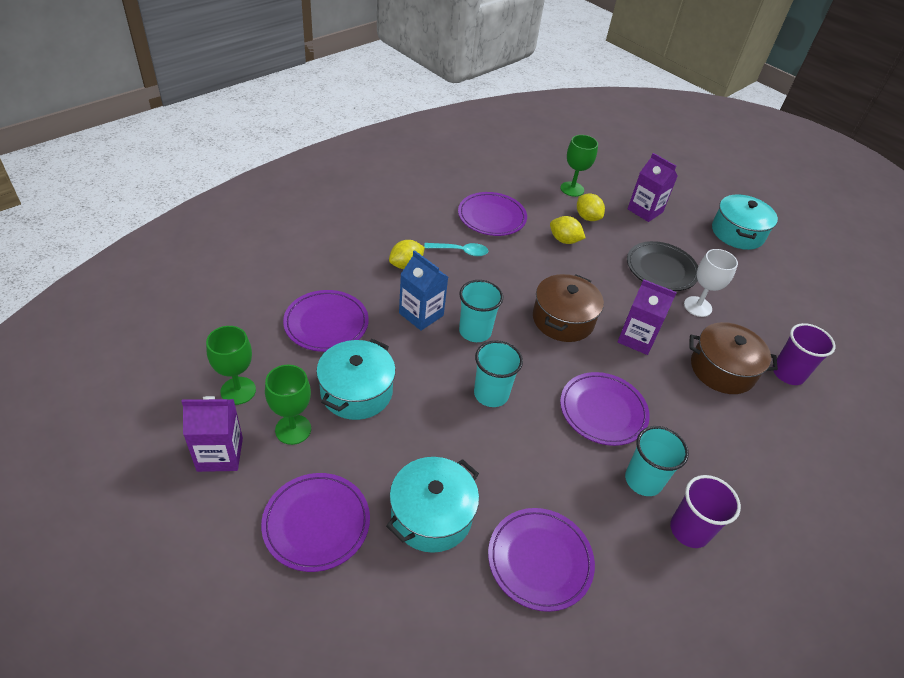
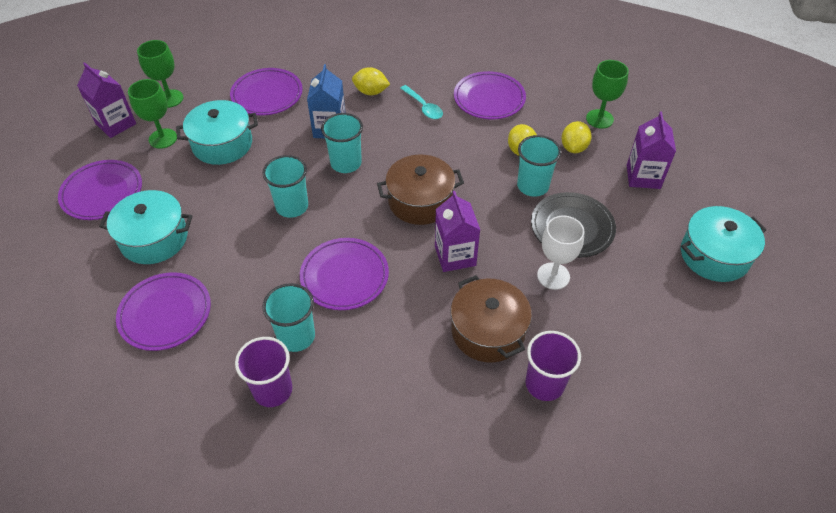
camera: 55 degrees right, 5 degrees up
none -> turquoise cup [517,135,561,197]

